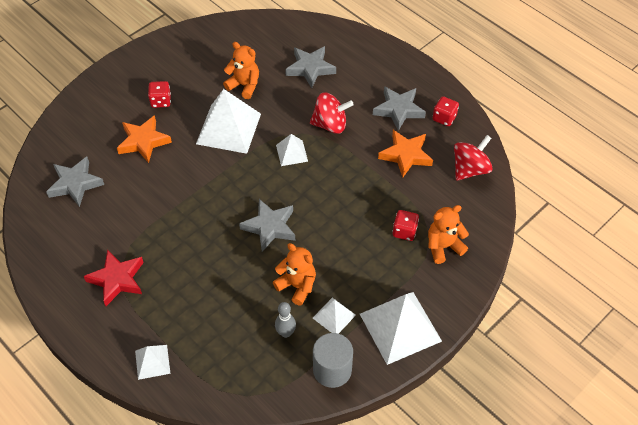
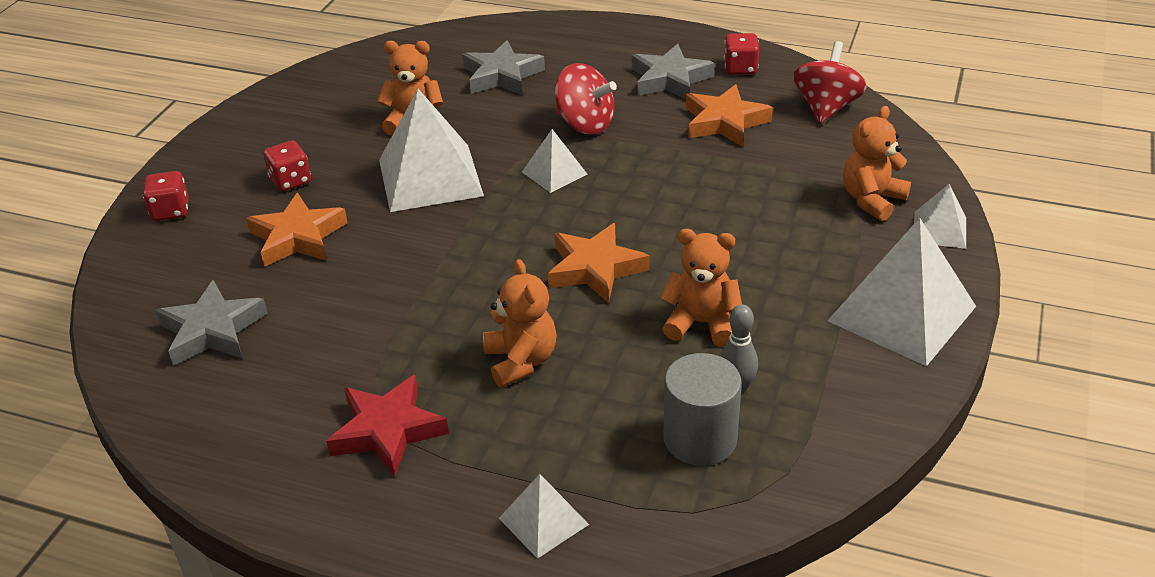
camera: 25 degrees left, 15 degrees down
grey star [239,199,295,252] -> orange star [548,223,650,303]
red spinning top [310,92,354,134] -> red spinning top turned 60 degrees clockwise [555,63,617,135]
white pyramid [313,298,356,334] -> white pyramid moved to [914,184,966,249]
grey cylinder [313,333,353,388] -> grey cylinder moved to [664,353,742,466]
red dice [392,210,419,241] -> red dice moved to [143,171,189,221]
none -> orange teddy bear [483,259,557,387]

